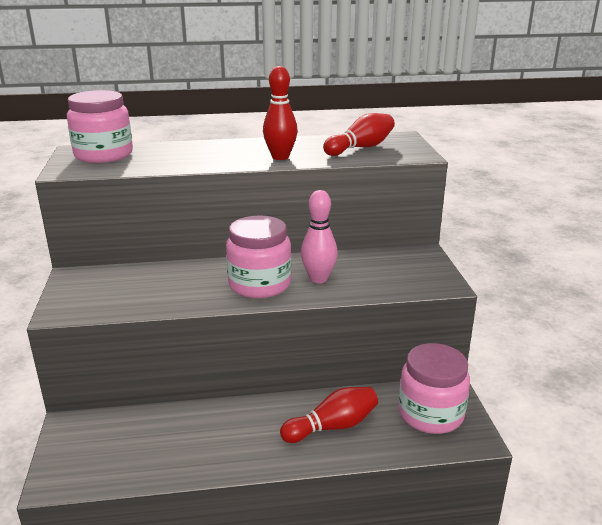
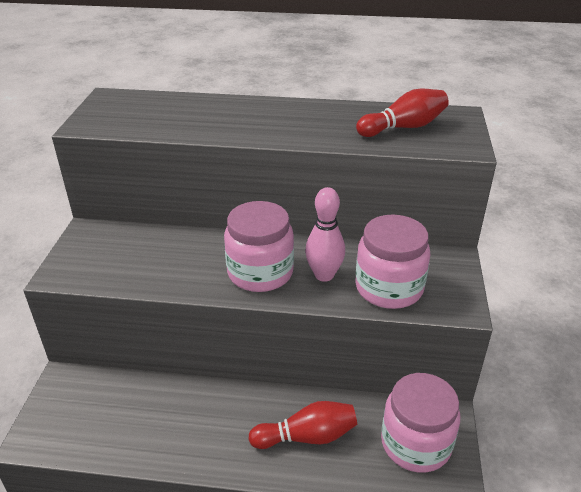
camera: 15 degrees right, 10 degrees up
pink jar [67,90,133,163] -> pink jar moved to [355,215,430,309]
red bowling pin [263,66,298,160] -> none

